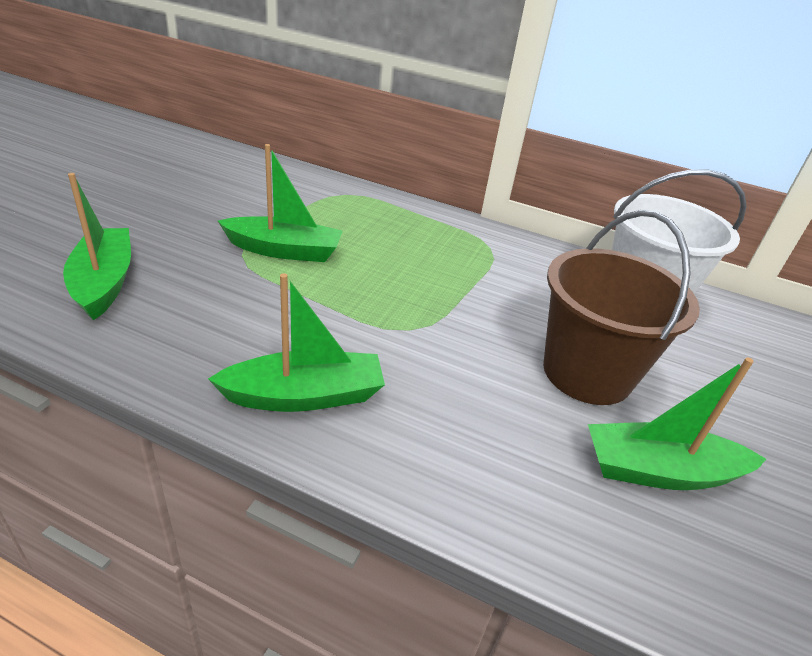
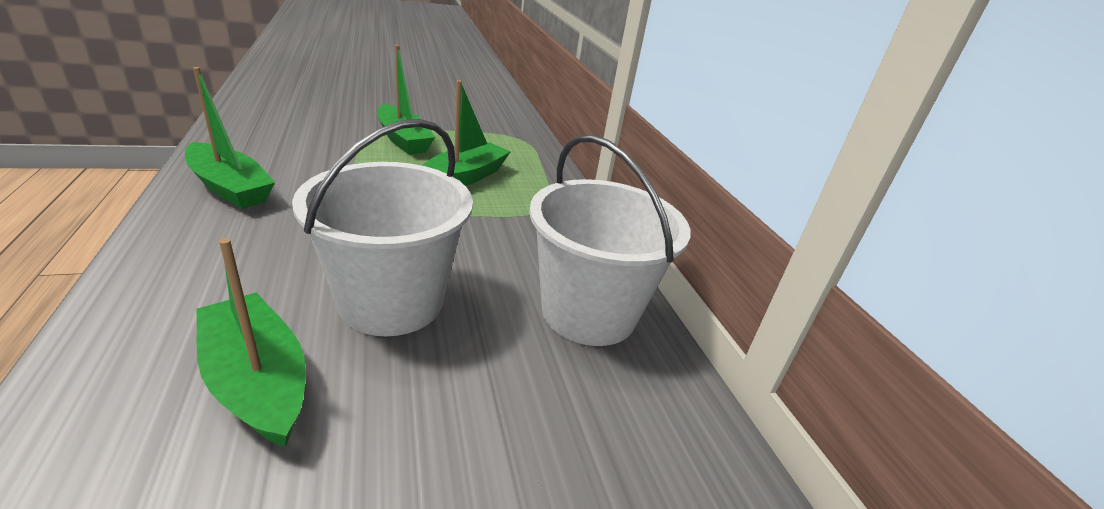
camera: 50 degrees right, 5 degrees down
green boat [63,173,131,320] -> green boat moved to [422,80,511,186]
brown bucket [543,210,700,405] -> white bucket [292,119,473,336]

